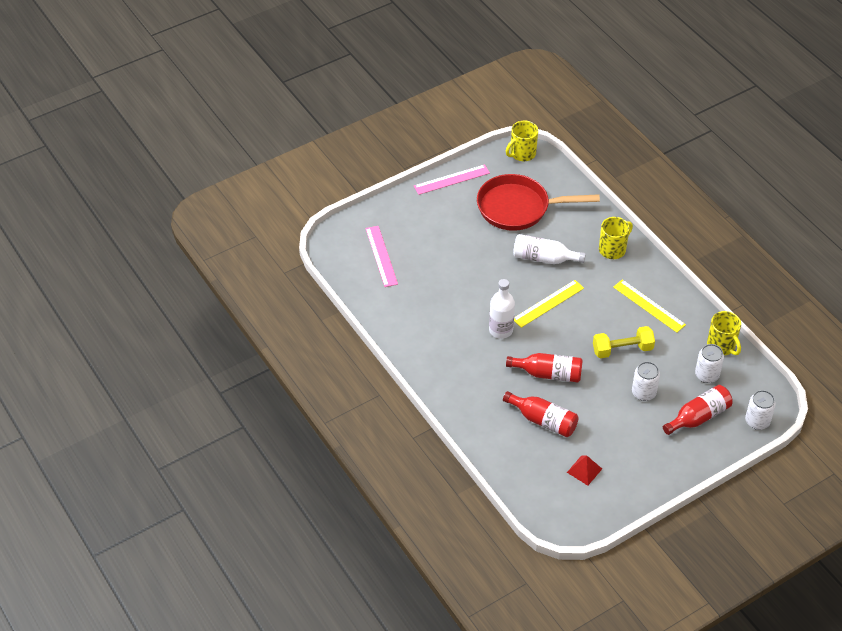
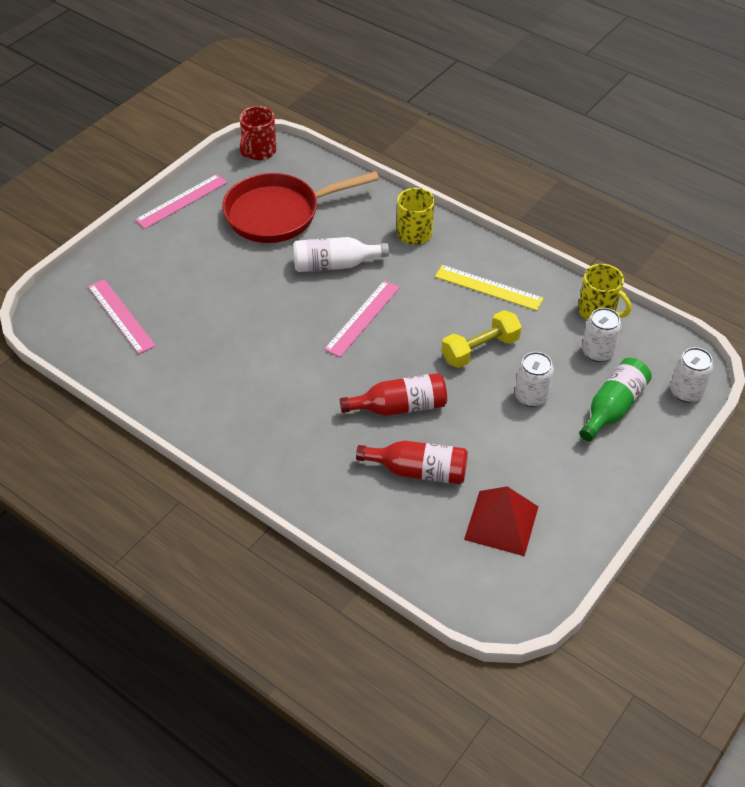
camera: 20 degrees left, 0 degrees up
white bottle [489,279,515,339] -> none
yellow mug [506,120,538,161] -> red mug [239,106,276,160]
yellow ruler [514,280,584,328] -> pink ruler [324,280,400,357]
red pyramid [567,455,602,485] -> red pyramid [464,486,539,556], size x1.67
red bottle [663,385,733,435] -> green bottle [579,358,652,442]

